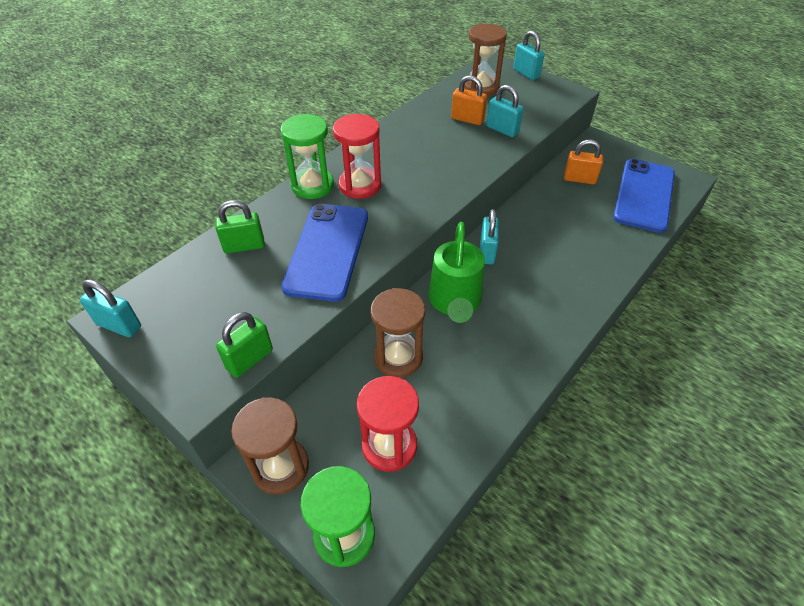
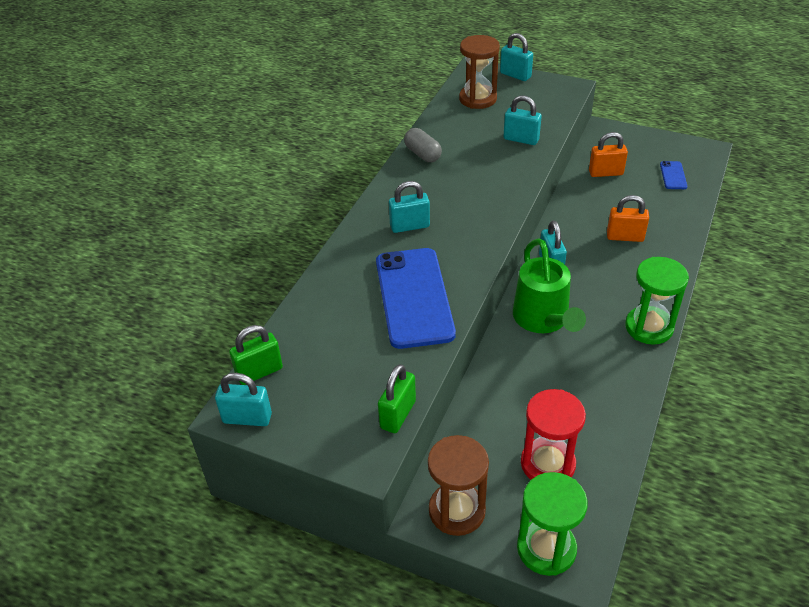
camera: 15 degrees left, 5 degrees down
green padlock [215,200,265,254] -> green padlock moved to [229,325,283,385]
green hourglass [280,114,334,199] -> green hourglass moved to [625,257,689,345]
red hourglass [333,114,381,199] -> turquoise padlock [389,181,430,233]
brown hourglass [371,288,425,378] -> none
orange padlock [451,75,487,125] -> orange padlock moved to [607,195,649,242]
blue phone [613,159,675,233] -> blue phone [660,161,687,189], size x0.42
none -> grey capsule [404,128,442,162]

